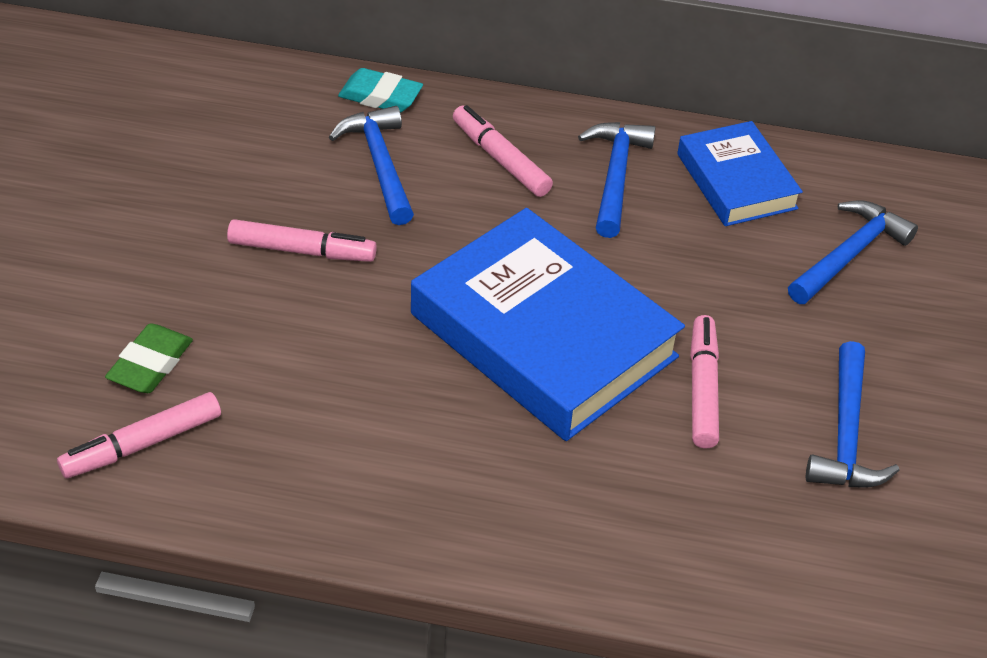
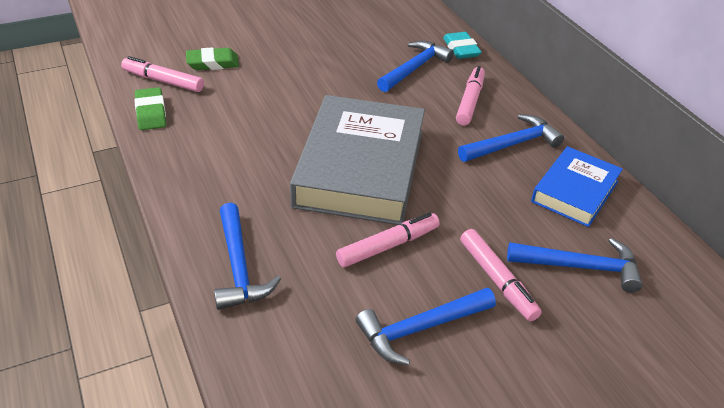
camera: 55 degrees right, 5 degrees down
pink marker [227,219,377,262] -> pink marker moved to [460,229,542,321]
blue book [411,208,685,441] -> grey book [290,95,425,225]
none -> green eraser [134,87,166,130]
none -> blue hammer [214,203,281,310]

